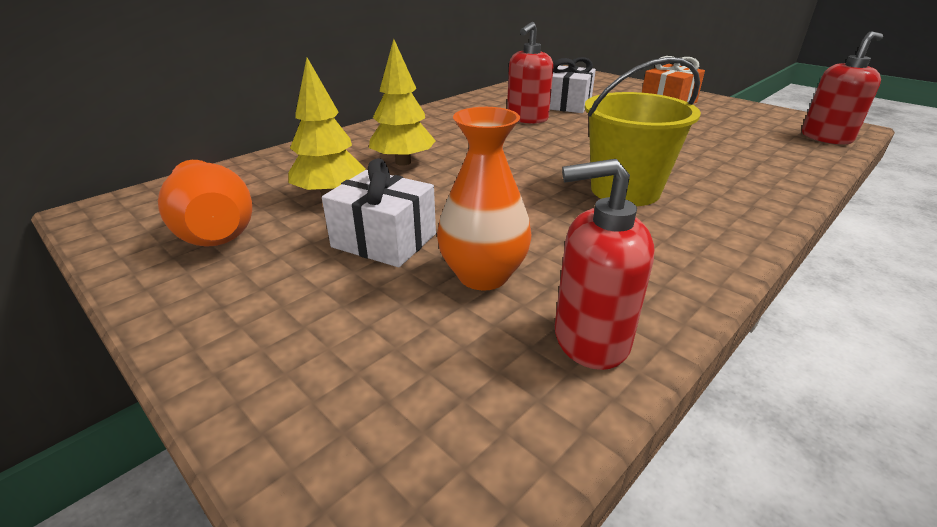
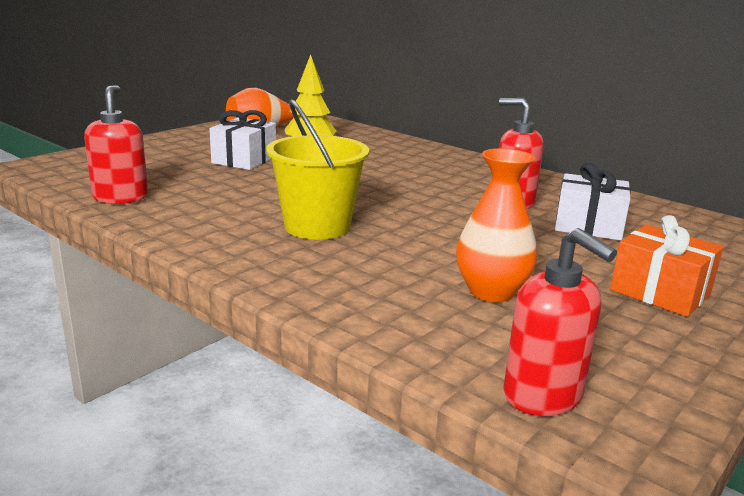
camera: 85 degrees right, 10 degrees down
yellow tree [369,39,436,166] -> none
orange vase [437,107,531,291] -> orange vase moved to [456,148,537,302]

